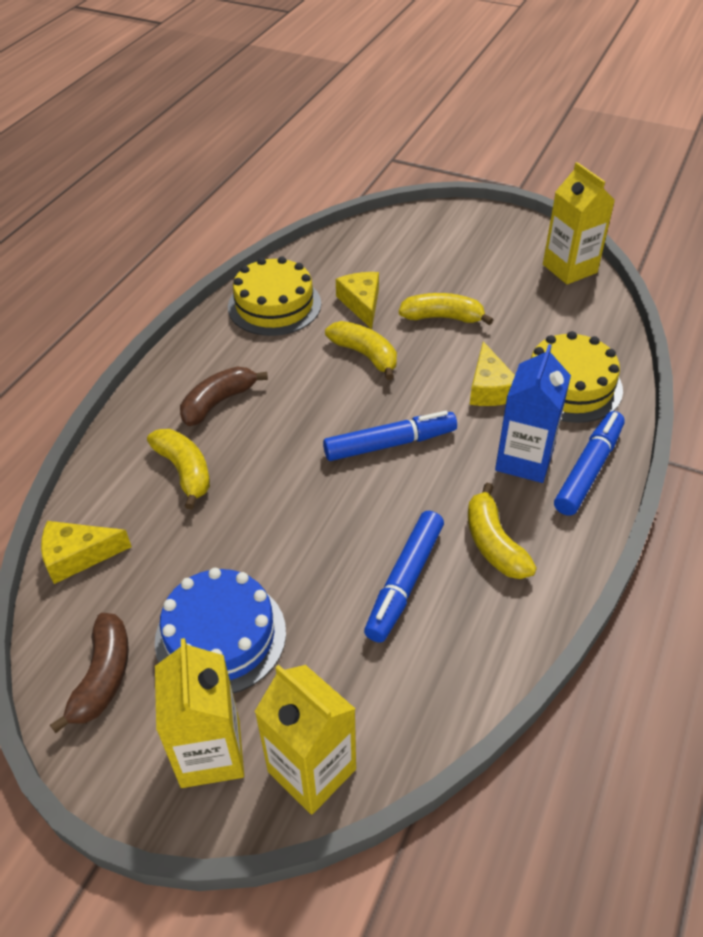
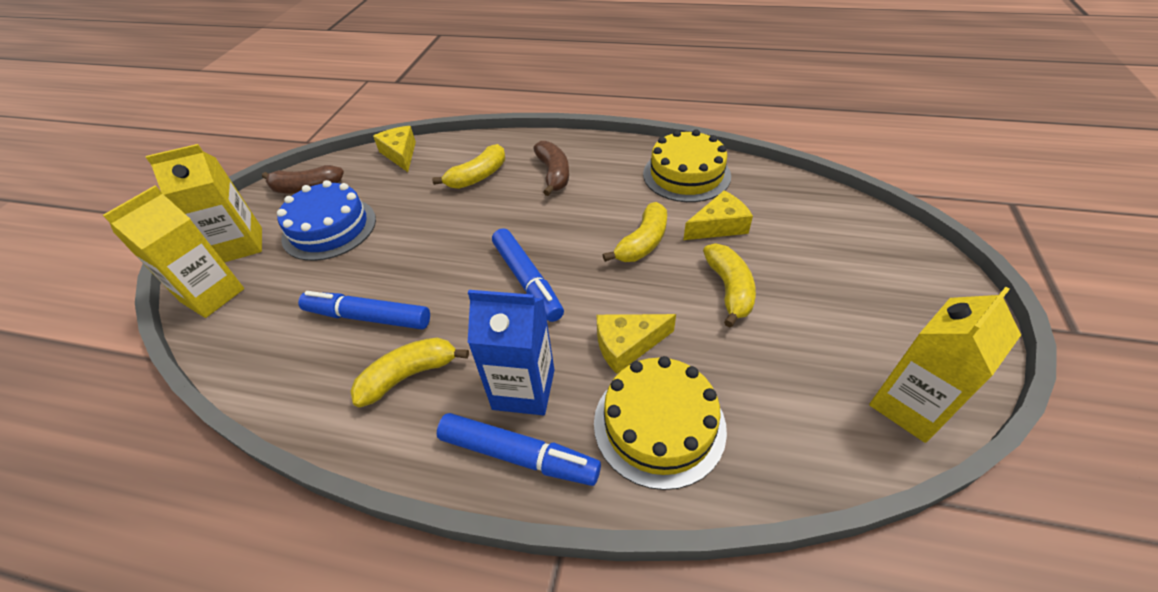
camera: 80 degrees right, 0 degrees up
brown banana [180,367,268,426] -> brown banana turned 45 degrees clockwise [533,141,569,196]

